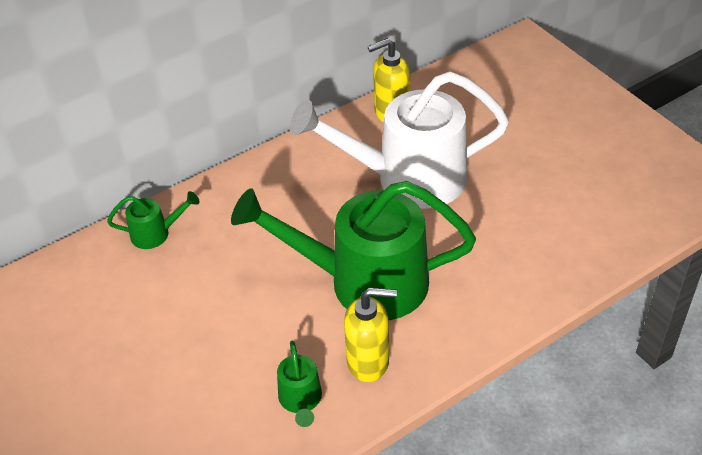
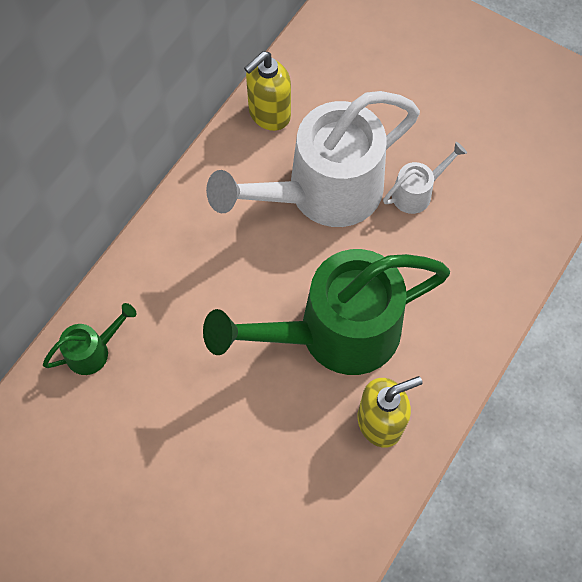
camera: 25 degrees left, 20 degrees up
green watering can [277,341,322,427] -> none
none -> white watering can [383,142,467,214]

